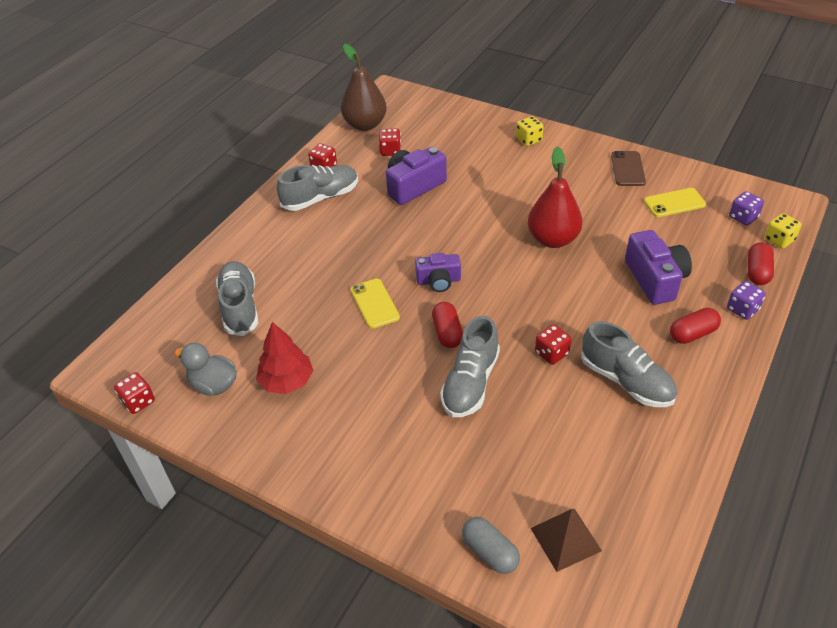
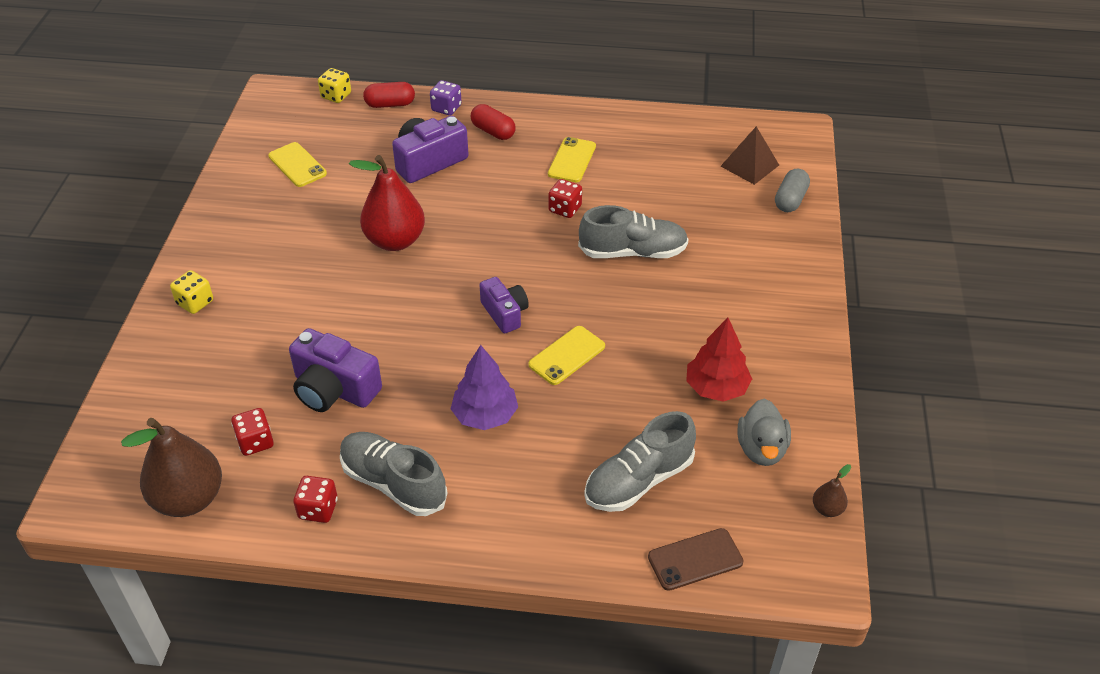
camera: 115 degrees left, 0 degrees up
red dice [114,372,155,414] -> brown pear [813,464,851,517]
red capsule [432,302,463,348] -> none
grey shoe [581,321,677,407] -> yellow phone [548,137,596,182]
brown phone [611,151,646,186] -> brown phone moved to [648,528,744,591]
purple dice [729,191,764,226] -> none
none -> purple tree [451,345,518,430]

